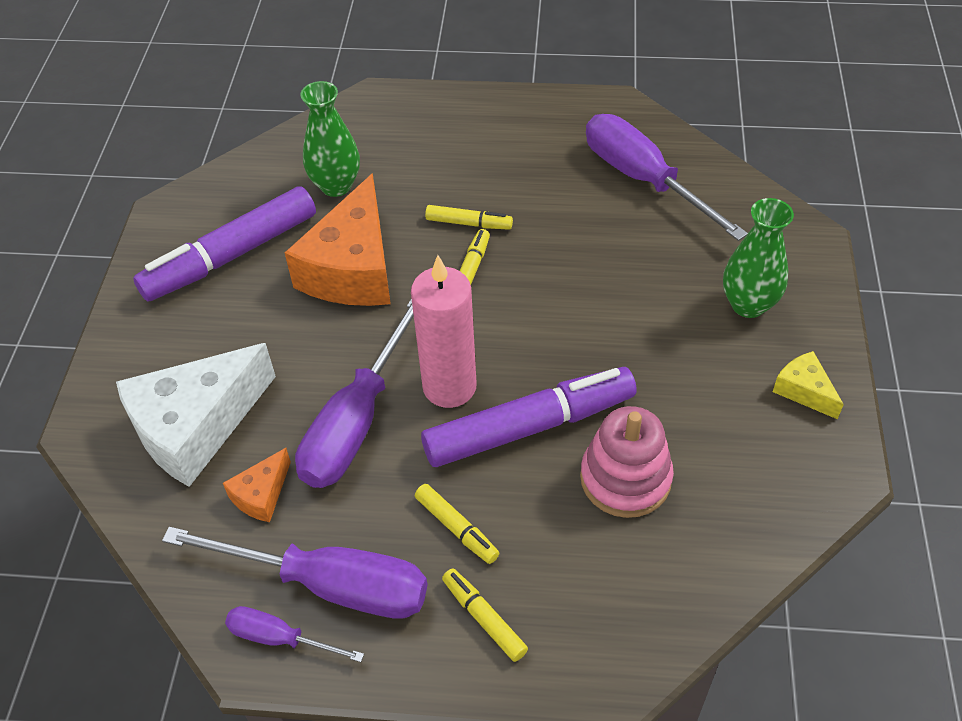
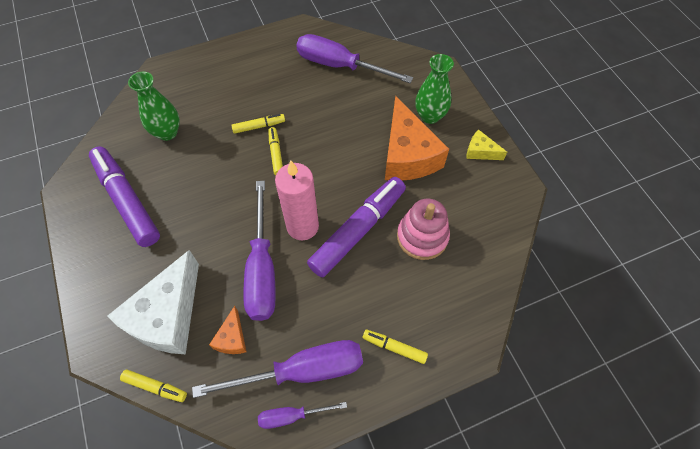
camera: 30 degrees left, 10 degrees up
purple marker [133,186,316,301] -> purple marker turned 120 degrees clockwise [89,146,160,247]
orange cheese [285,173,391,306] -> orange cheese moved to [385,96,449,180]
yellow marker [415,484,499,564] -> yellow marker moved to [120,370,187,402]

